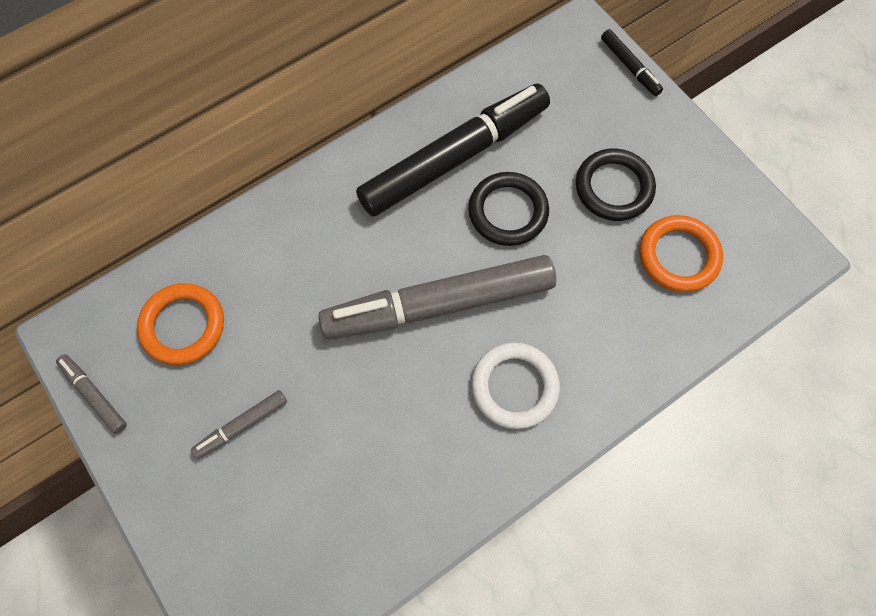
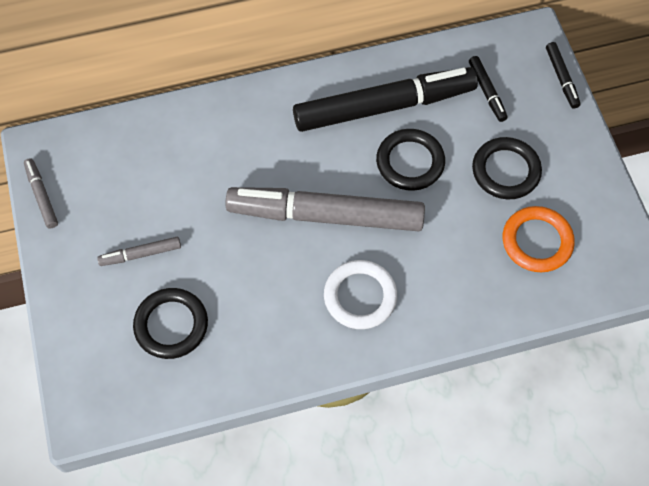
camera: 20 degrees right, 5 degrees down
orange ring [137,283,224,365] -> none
none -> black ring [133,288,208,359]
none -> black marker [469,56,508,122]

